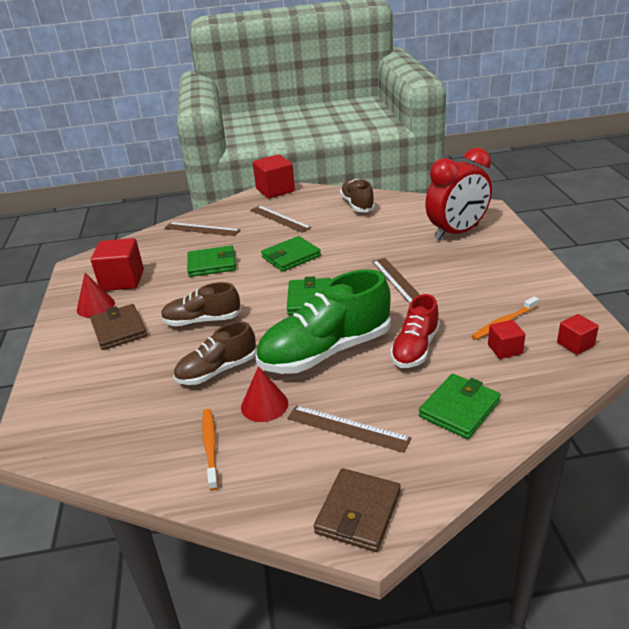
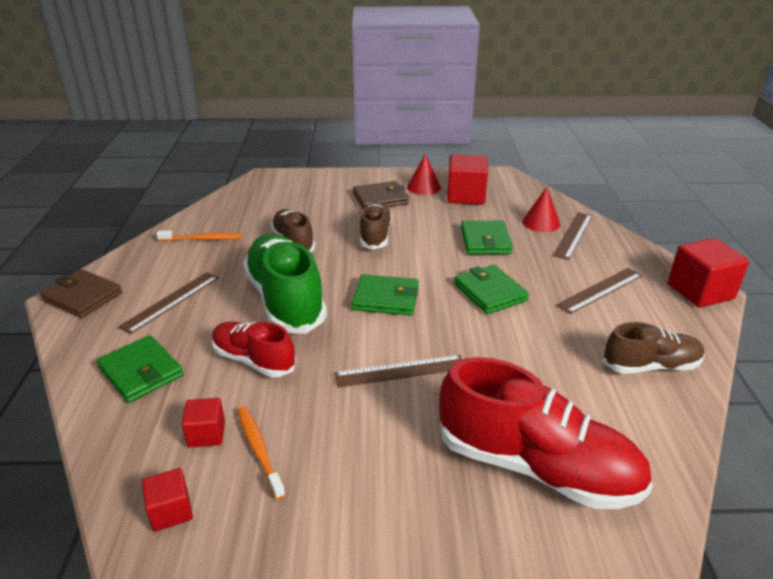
camera: 95 degrees right, 0 degrees up
red cone [241,366,288,422] -> red cone moved to [522,187,560,232]
red clock [425,148,492,240] -> red shoe [439,357,653,509]

